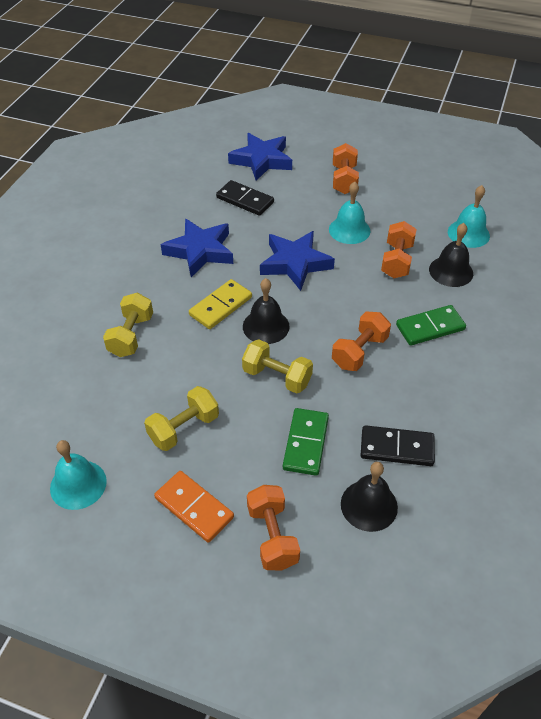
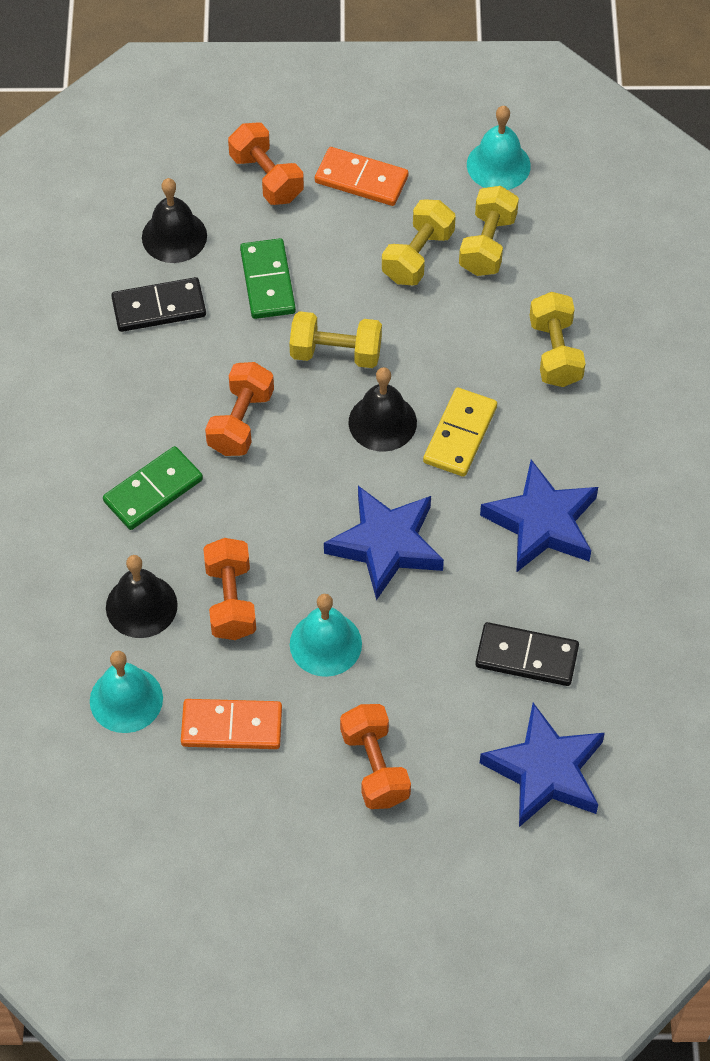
camera: 160 degrees right, 10 degrees up
none -> orange domino [181,699,282,749]
none -> yellow dumbbell [459,186,519,276]

